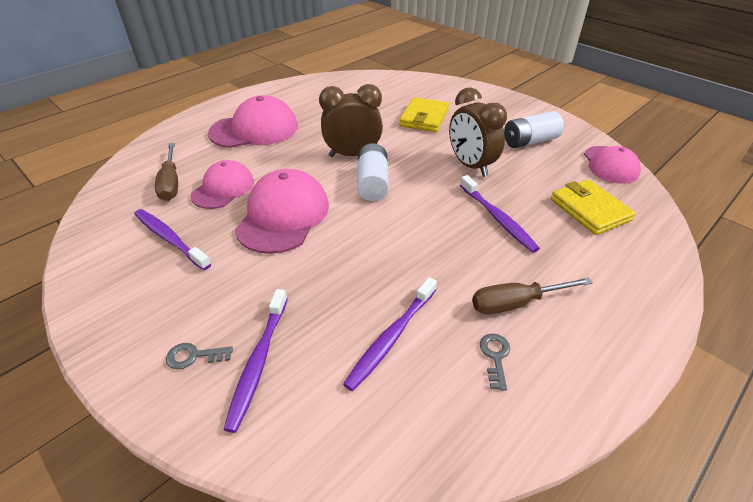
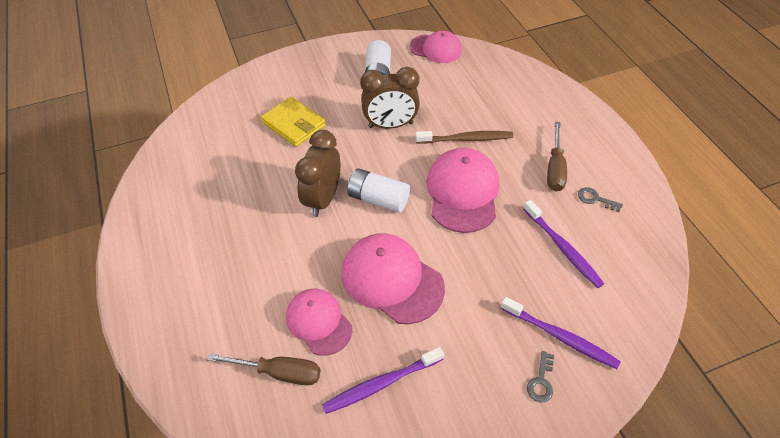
camera: 65 degrees left, 10 degrees up
pink cap [208,95,298,148] -> pink cap moved to [427,148,499,233]
purple toothbrush [460,175,540,253] -> brown toothbrush [415,131,513,144]
yellow wallet [551,179,636,235] -> none

